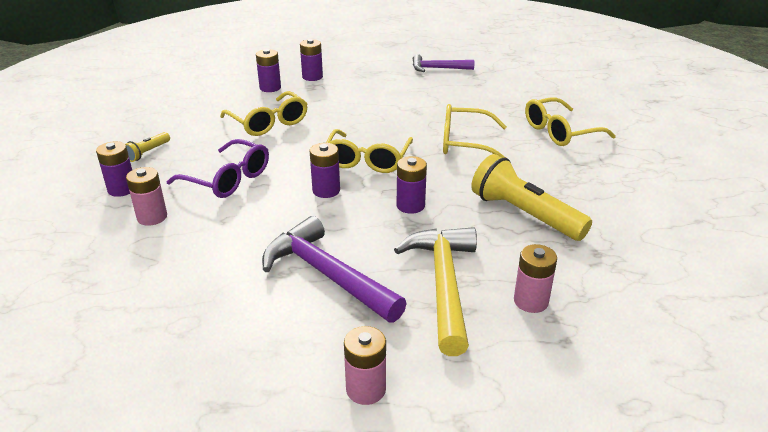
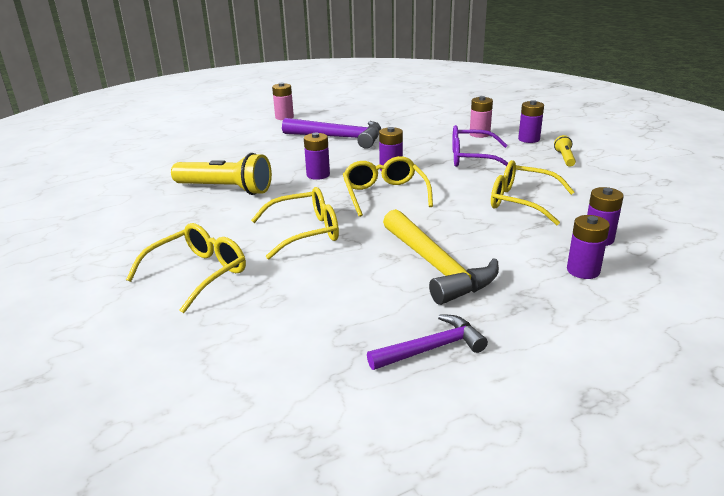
camera: 155 degrees right, 5 degrees down
yellow hammer [394,227,477,356] -> yellow hammer moved to [383,209,499,305]
pink battery [514,244,557,313] -> none

